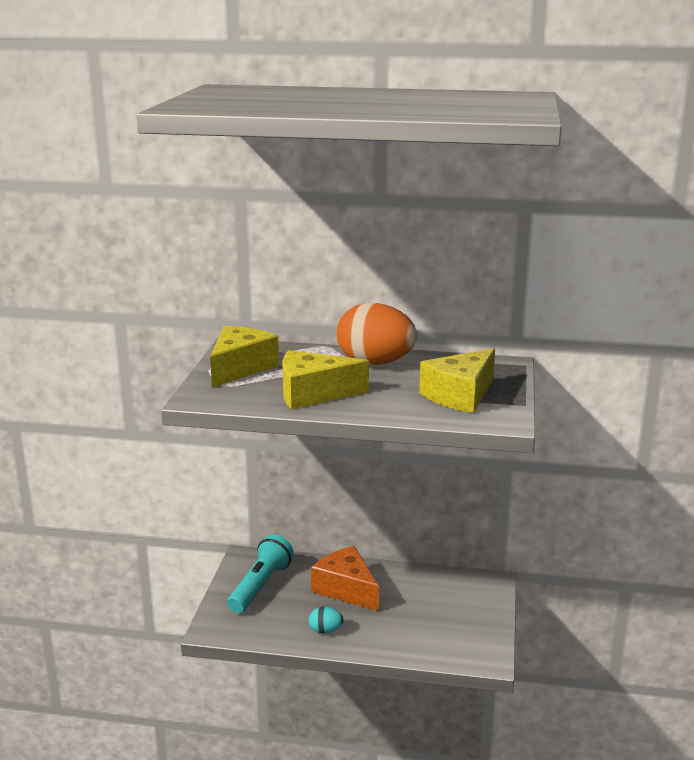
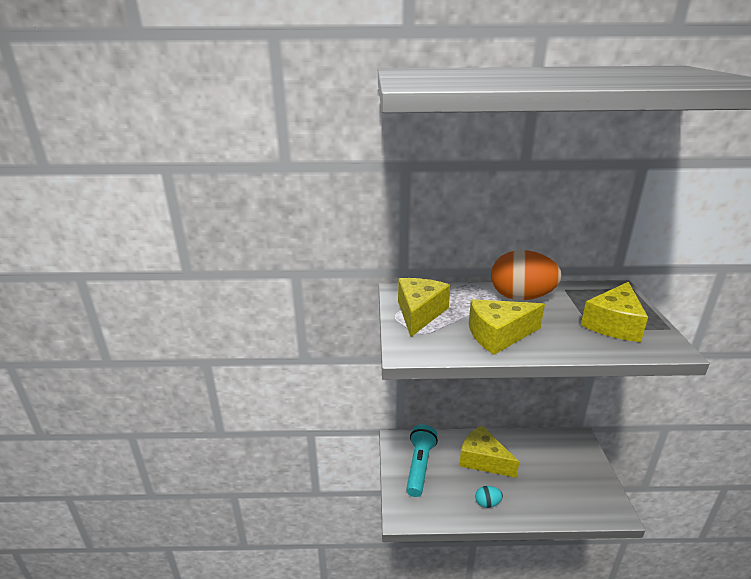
camera: 10 degrees left, 5 degrees up
orange cheese [311,546,379,611] -> yellow cheese [459,426,519,478]

